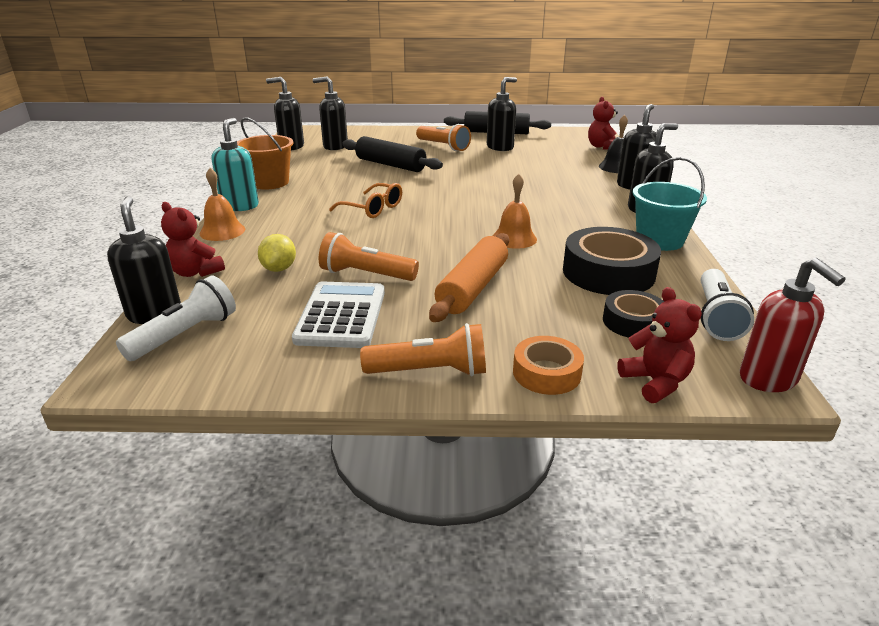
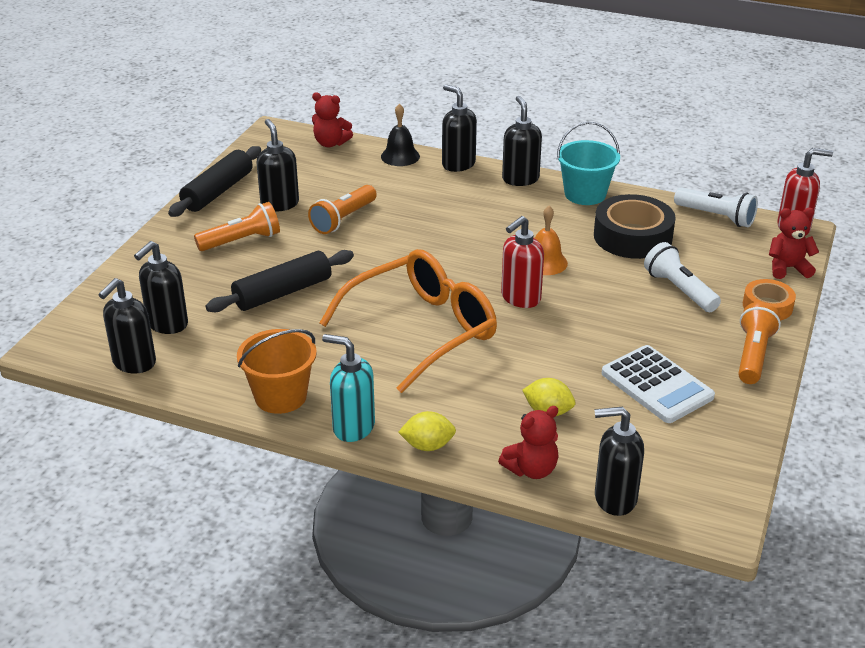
camera: 70 degrees left, 5 degrees up
white flashlight [116,275,236,361] -> white flashlight moved to [644,242,721,312]
orange bell [200,168,245,241] -> yellow lemon [398,411,456,451]
white calculator [292,282,385,348] -> white calculator turned 150 degrees counterclockwise [602,345,715,423]
orange flashlight [319,232,419,281] -> orange flashlight moved to [308,185,377,234]
orange glasses [329,183,402,218] -> orange glasses [320,249,497,393], size x2.02
orange rolling pin [429,233,509,322] -> none
black tape [603,290,664,338] -> none
none -> red soap dispenser [501,216,544,308]

